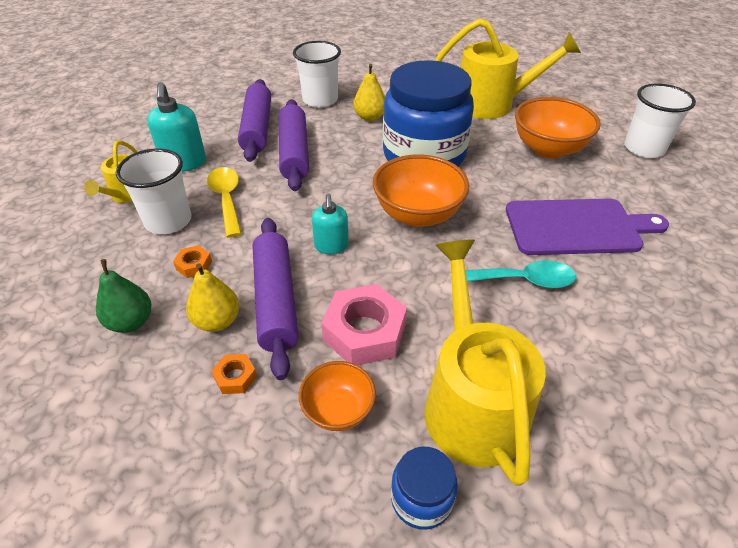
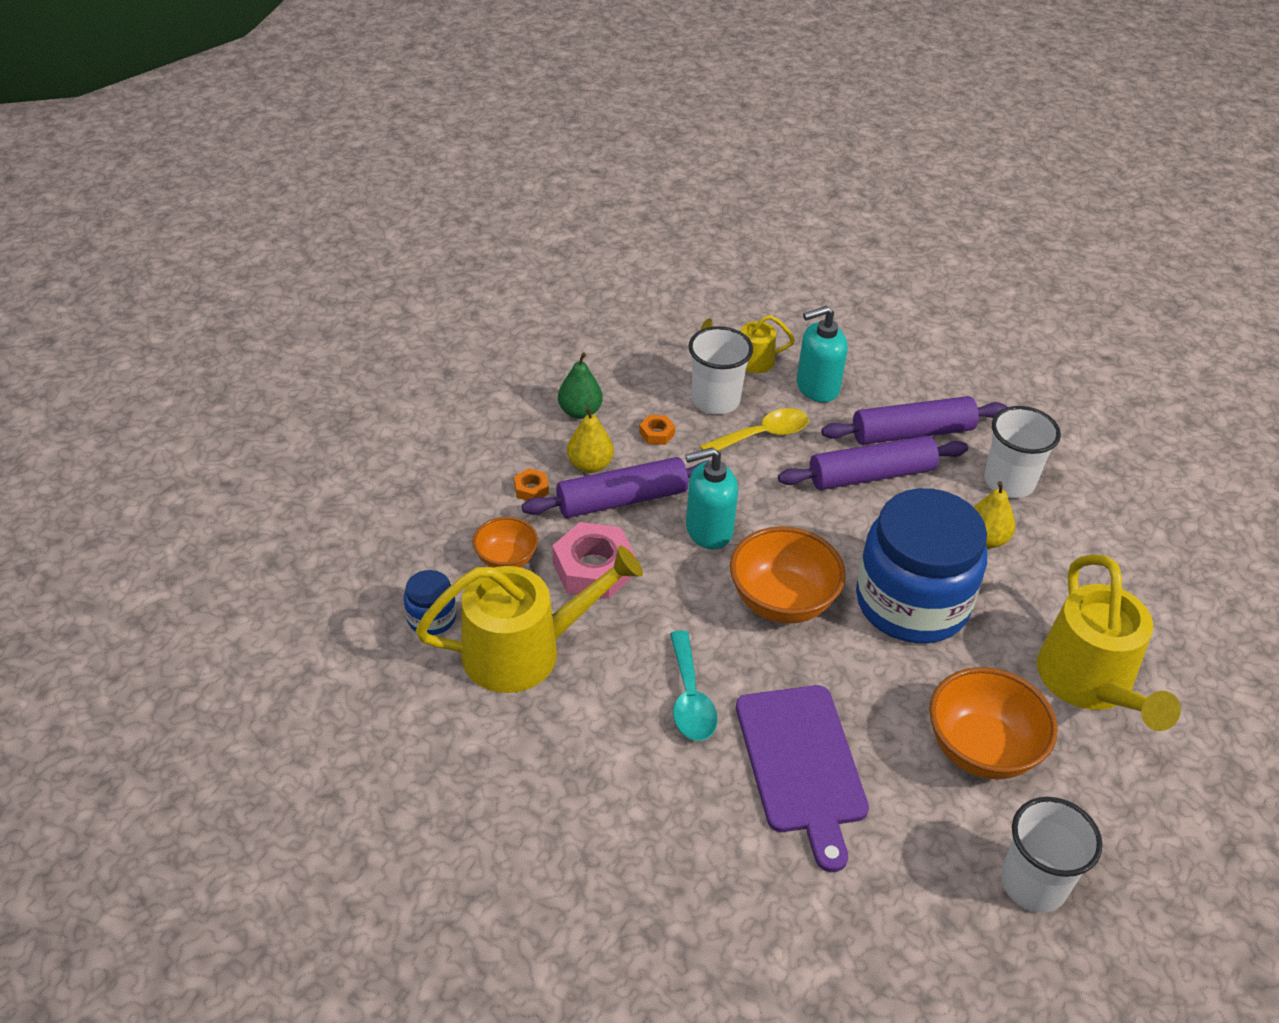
camera: 80 degrees right, 0 degrees up
turquoise soap dispenser [312,194,349,254] -> turquoise soap dispenser [685,447,738,549], size x1.52

